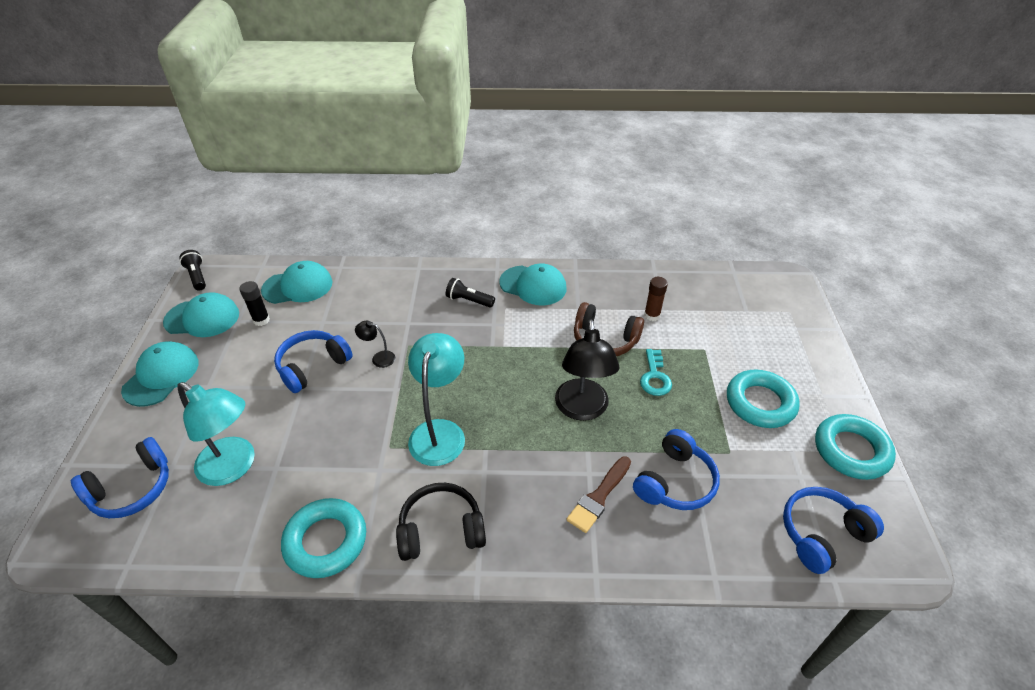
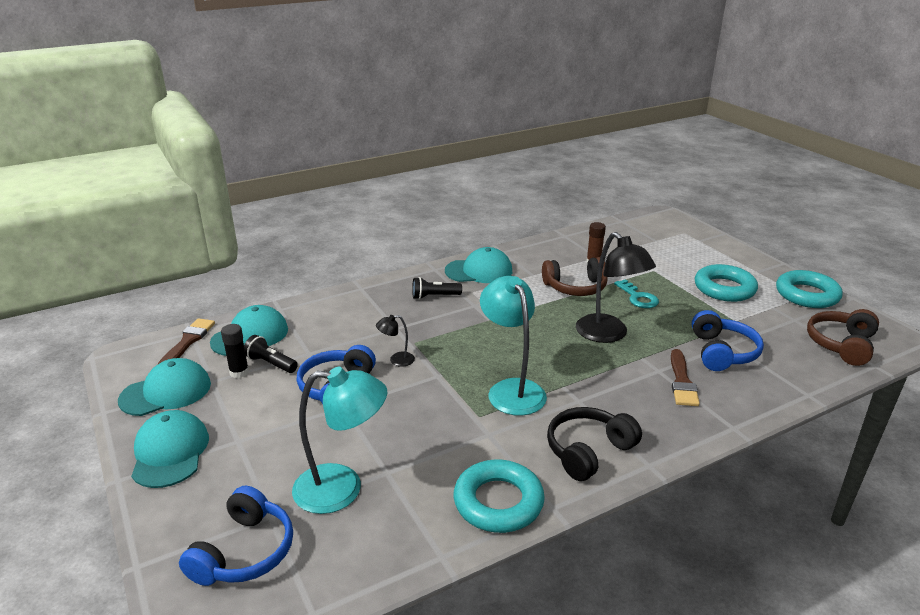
camera: 30 degrees left, 15 degrees down
black flashlight [179,250,206,291] -> black flashlight moved to [244,335,298,373]
blue headphones [783,487,884,574] -> brown headphones [807,309,879,366]
none -> brown brush [157,318,215,365]

